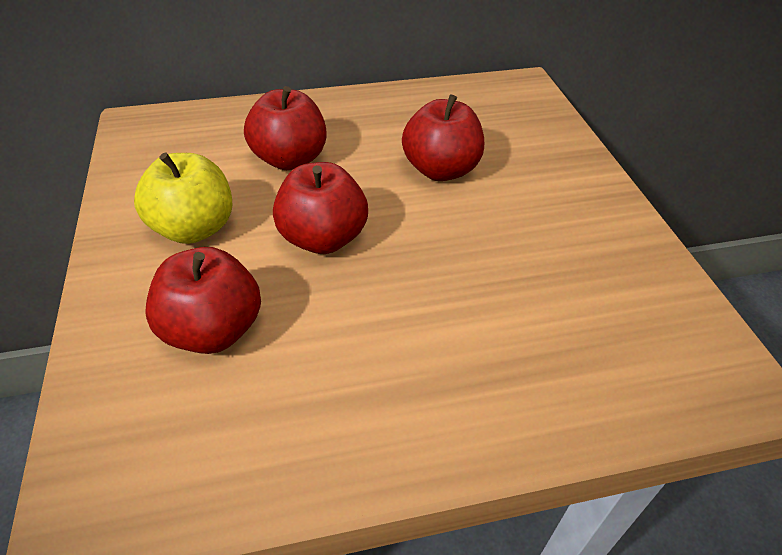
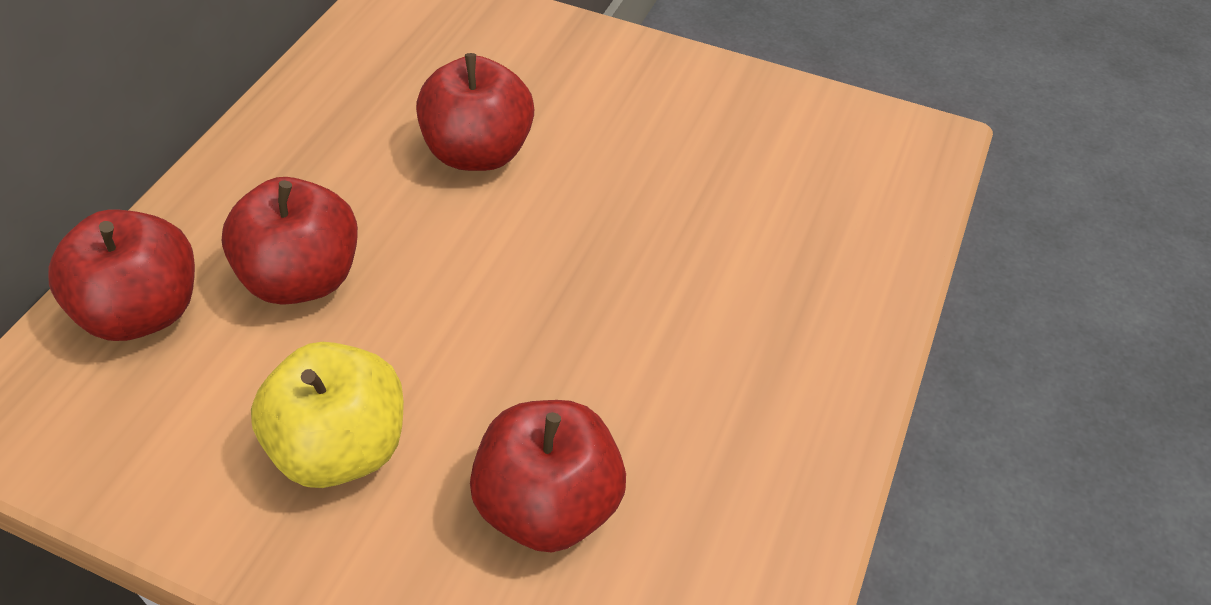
camera: 55 degrees left, 5 degrees up
red apple [273,162,368,254] -> red apple moved to [48,210,195,341]

